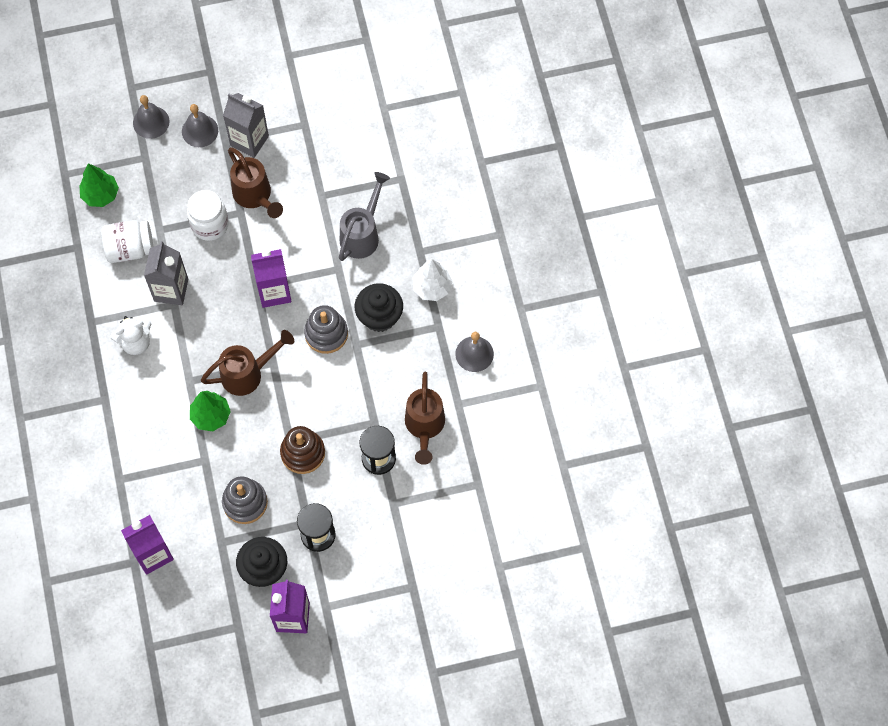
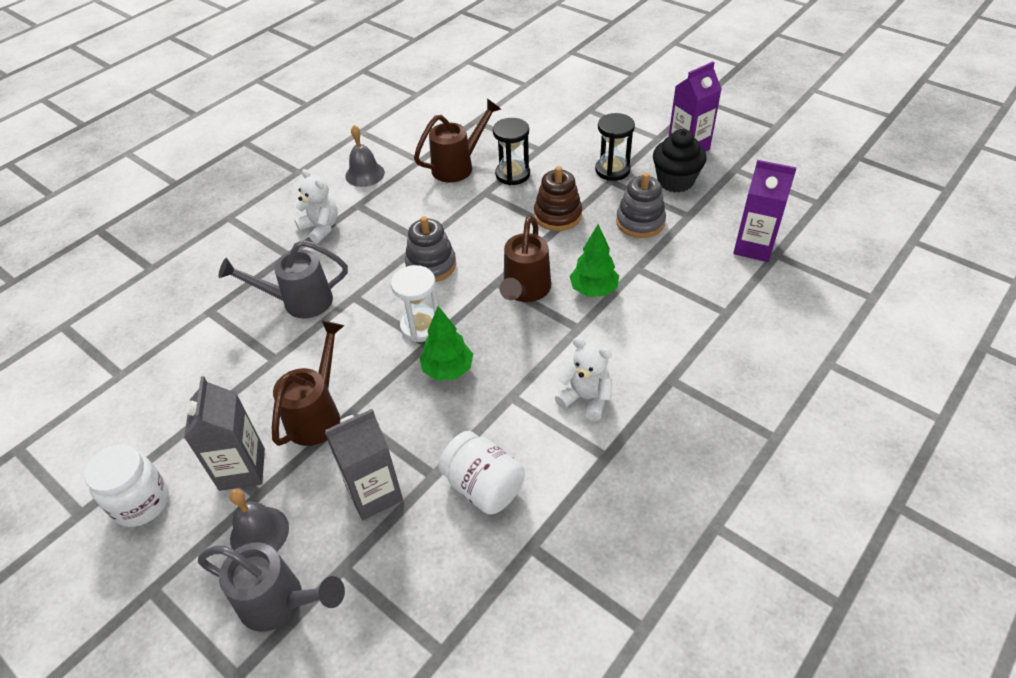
camera: 125 degrees left, 20 degrees down
green tree [80,163,119,207] -> green tree moved to [420,306,473,381]
grey bell [133,95,170,139] -> grey watering can [198,542,345,632]
grey carton [144,241,188,305] -> grey carton moved to [325,409,403,520]
white jar [187,190,229,241] -> white jar moved to [84,445,169,527]
brown watering can [201,330,294,396] -> brown watering can turned 105 degrees counterclockwise [500,215,551,302]
purple carton [251,249,291,308] -> white hourglass [391,265,439,342]
black cupcake [355,283,403,332] -> none
white tree [412,259,453,301] -> white teddy bear [294,169,338,243]

